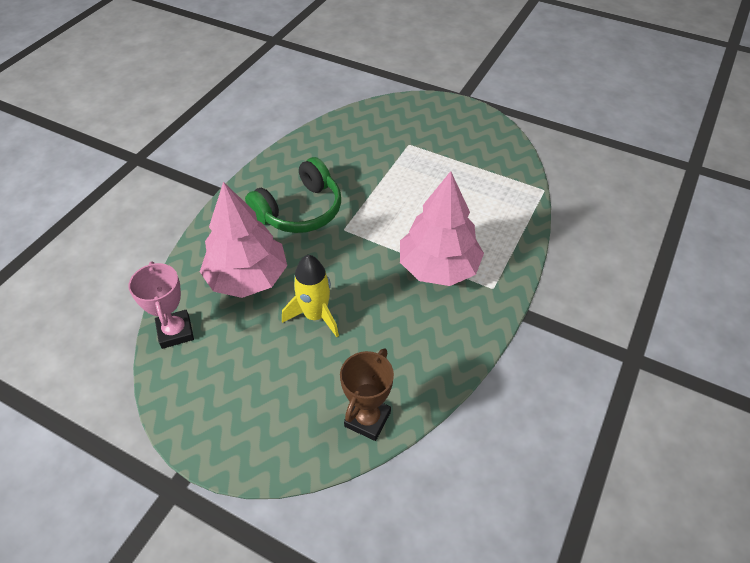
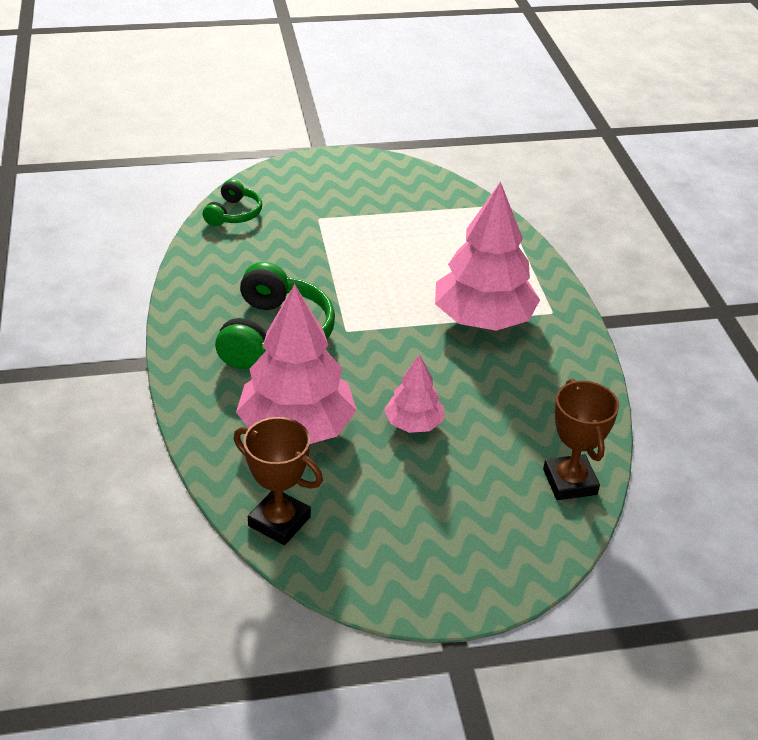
camera: 40 degrees left, 10 degrees down
pink trophy [129,261,194,349] -> brown trophy [234,417,323,545]
yellow rocket [282,255,339,337] -> pink tree [384,354,444,433]
none -> green headphones [203,179,262,226]

